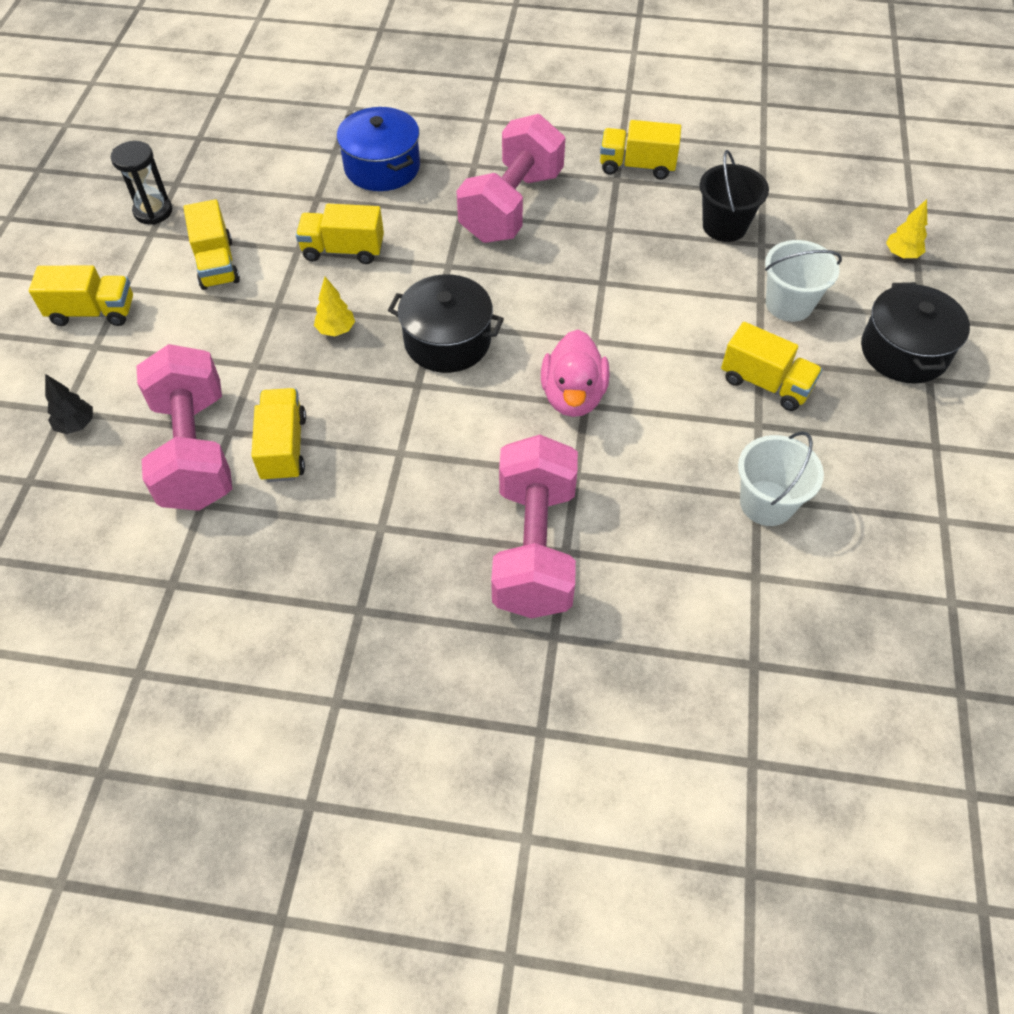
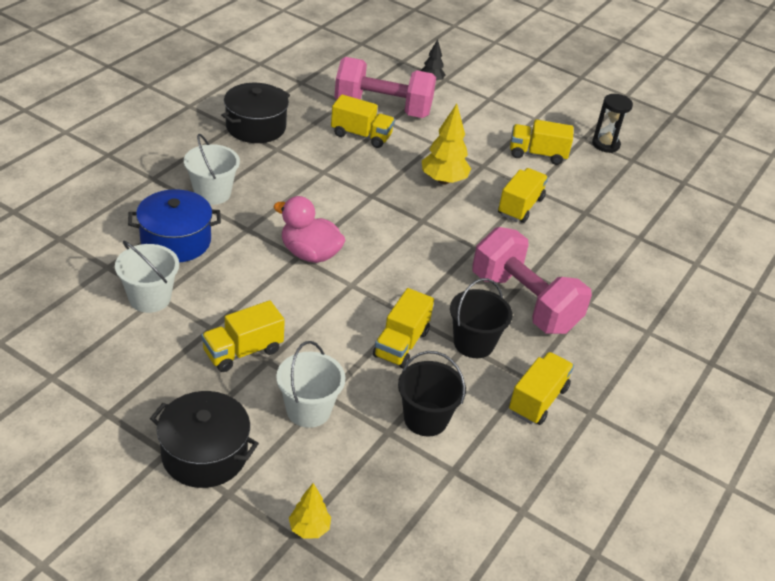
camera: 110 degrees right, 15 degrees down
yellow truck [29,266,133,326] -> yellow truck moved to [373,288,434,368]
yellow tree [314,277,355,336] -> yellow tree [422,104,471,184], size x1.71
blue pot [337,107,420,191] -> blue pot moved to [128,189,221,262]
black pot [388,274,504,373] -> black pot moved to [221,83,290,143]
pink dumbbell [491,435,578,618] -> white bucket [184,134,240,205]
none -> black bucket [450,278,513,358]

